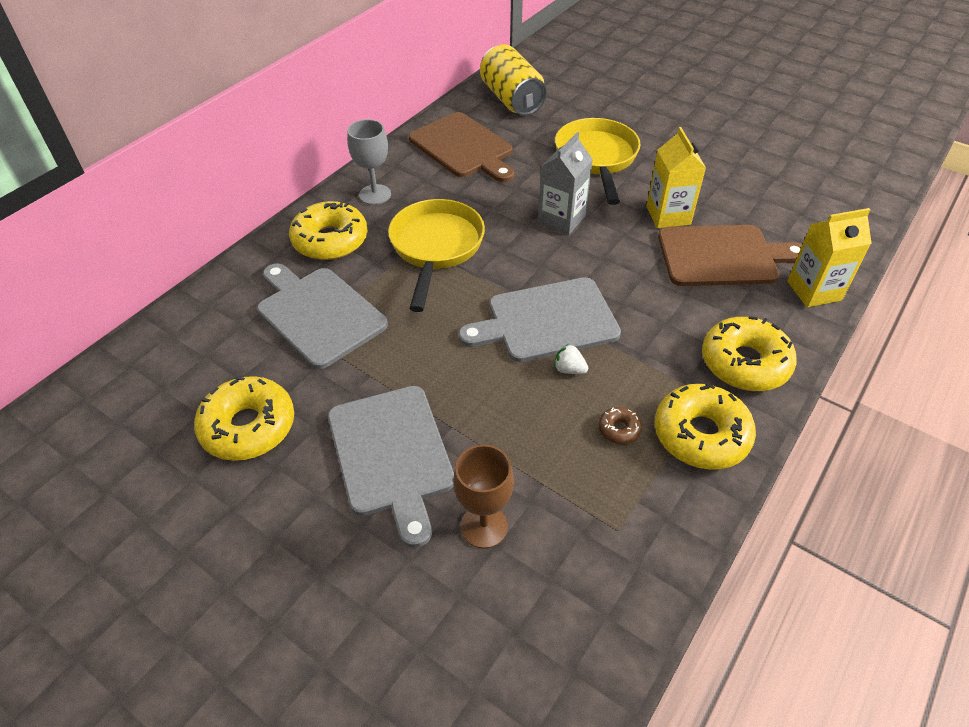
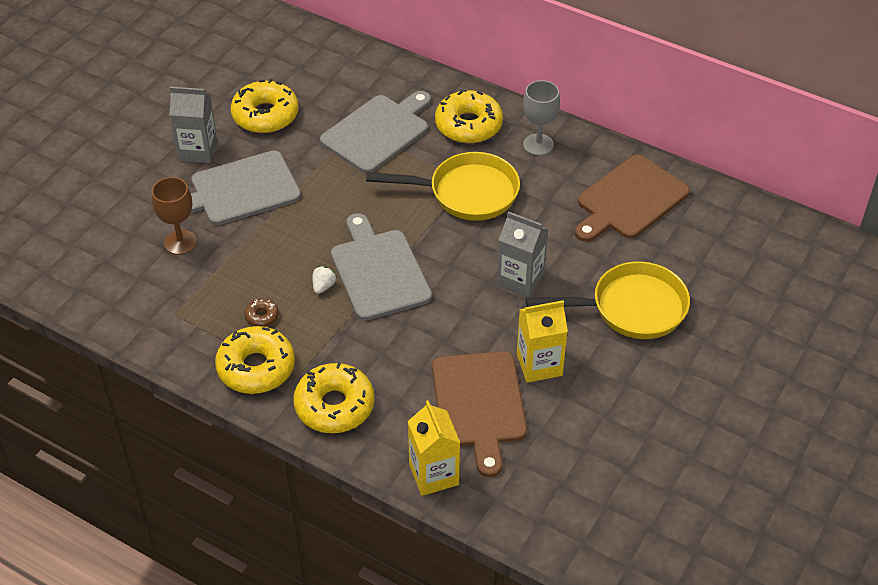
camera: 85 degrees right, 0 degrees up
yellow can [480,45,547,116] -> none
none -> grey carton [169,87,218,163]

